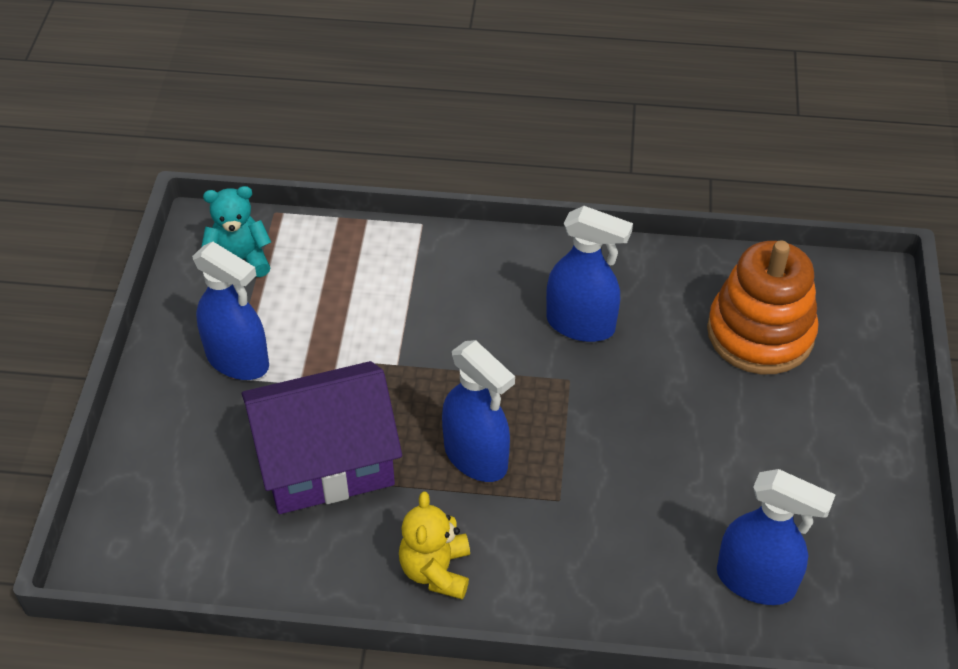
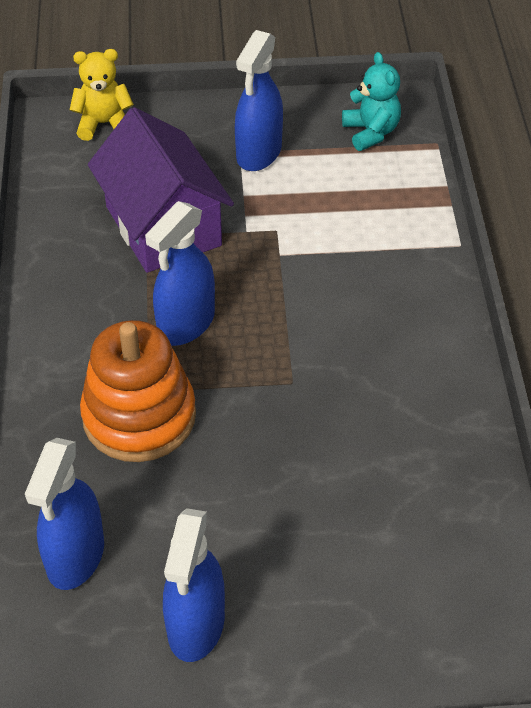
camera: 80 degrees right, 0 degrees up
yellow teddy bear [399,492,470,600] -> yellow teddy bear moved to [70,49,134,141]
blue spray bottle [546,206,633,342] -> blue spray bottle moved to [163,508,225,662]
orange stacking toy [707,241,819,374] -> orange stacking toy moved to [80,320,196,462]

